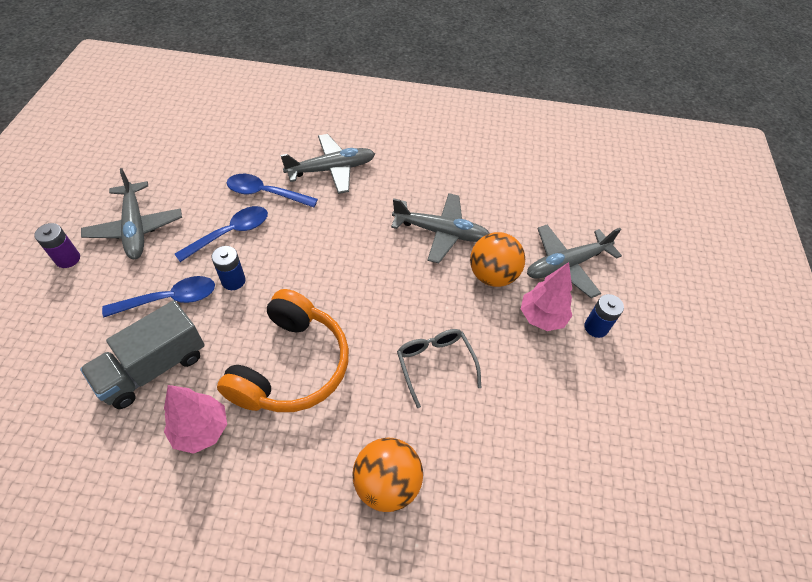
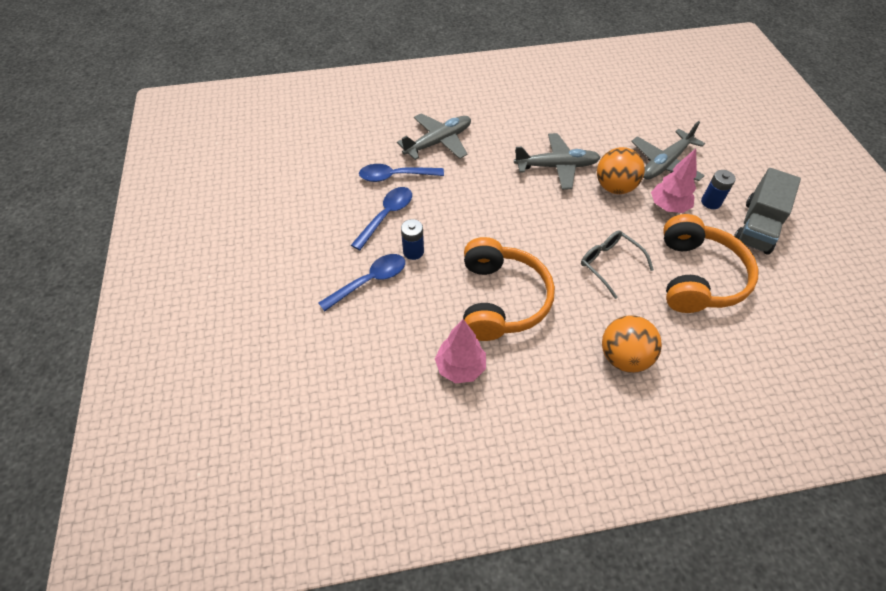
camera: 15 degrees left, 0 degrees up
purple battery [34,223,80,268] -> none
grey truck [80,300,205,409] -> grey truck moved to [734,168,801,254]
grey plane [81,168,182,259] -> none
none -> orange headphones [663,214,758,313]

